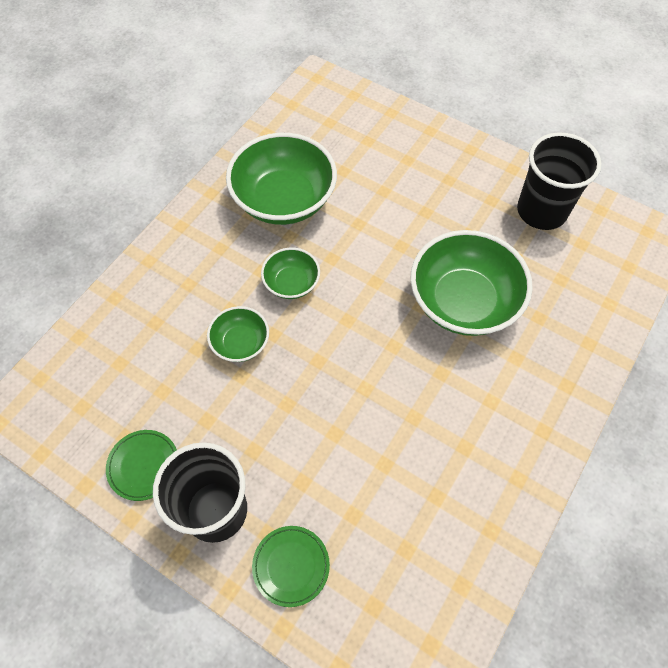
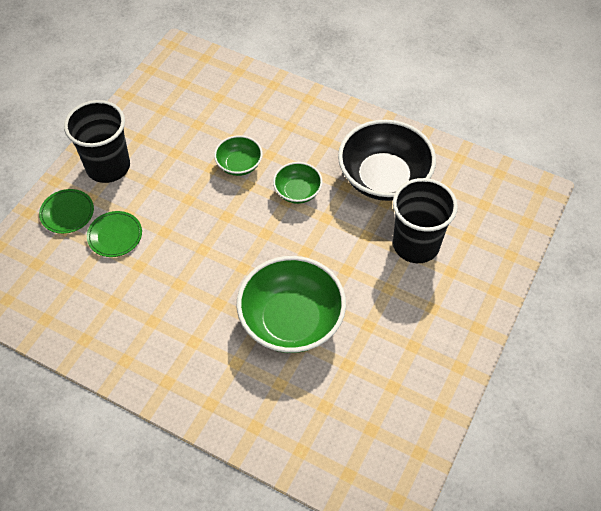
camera: 85 degrees right, 5 degrees down
green plate [106,430,177,501] -> green plate moved to [87,211,142,257]
green bowl [226,133,337,225] -> black bowl [338,120,436,201]
black cup [517,132,602,230] -> black cup moved to [393,178,458,263]

